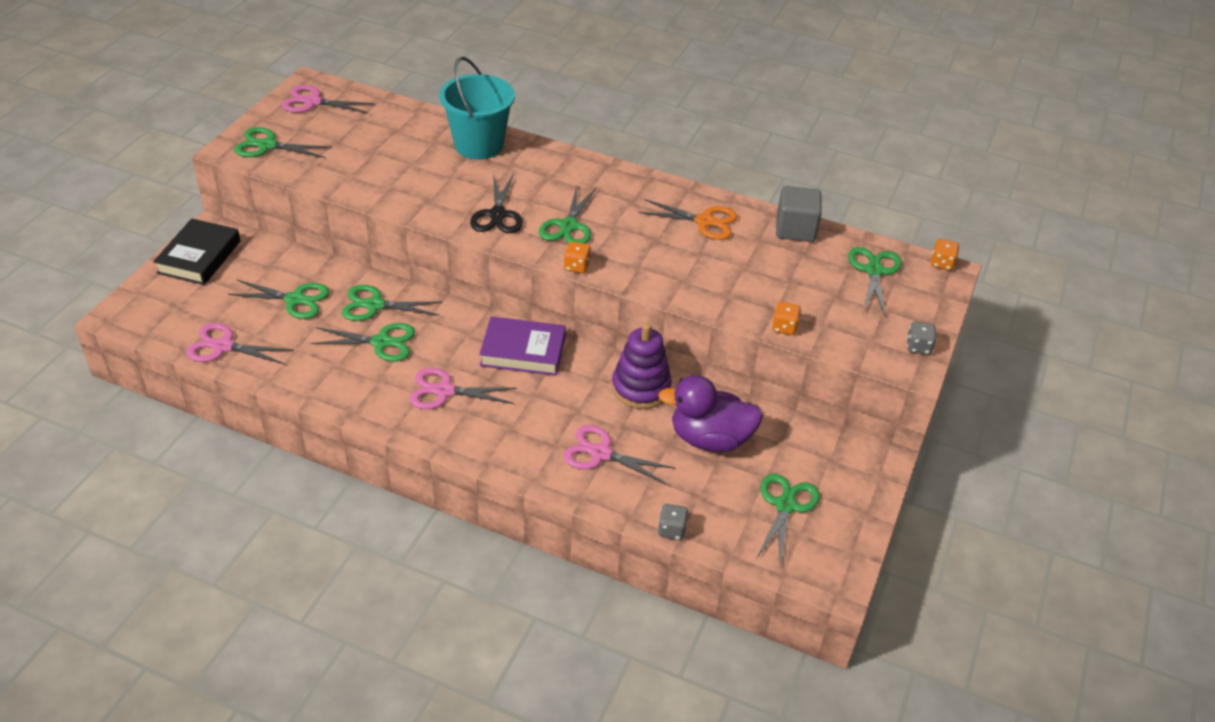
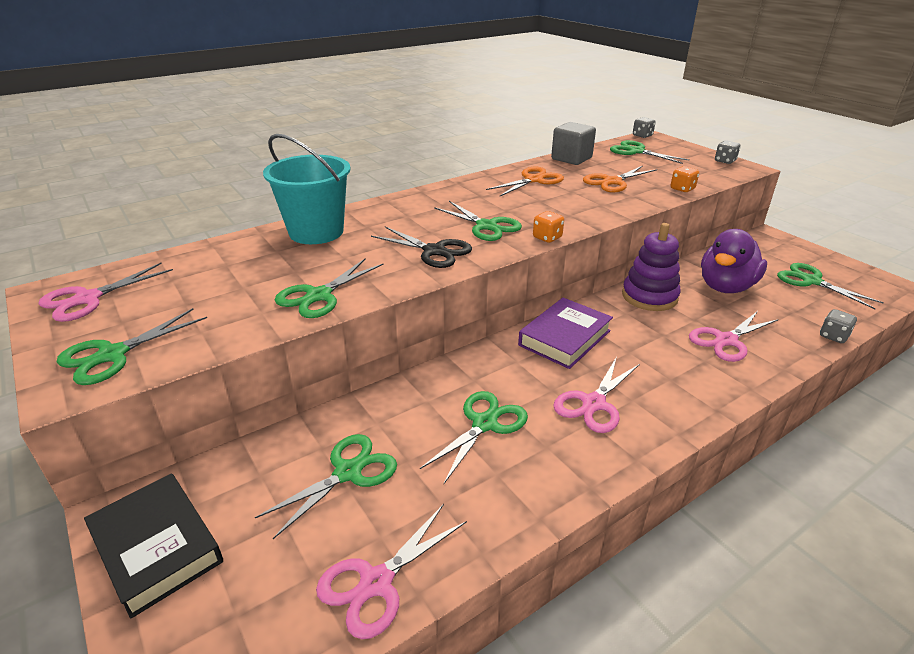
camera: 55 degrees left, 10 degrees down
green scissors [342,285,443,321] -> green scissors moved to [275,258,383,318]
orange dice [931,239,959,270] -> grey dice [633,117,656,138]
none -> orange scissors [583,166,657,192]

